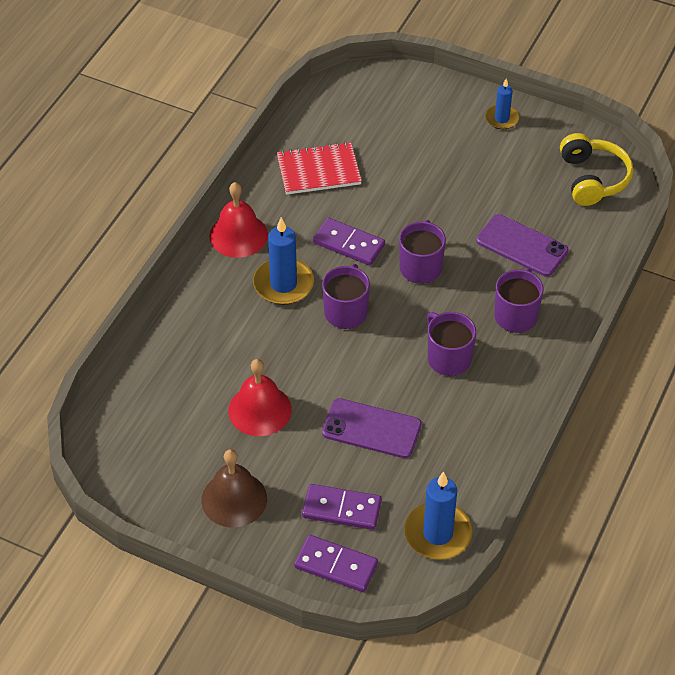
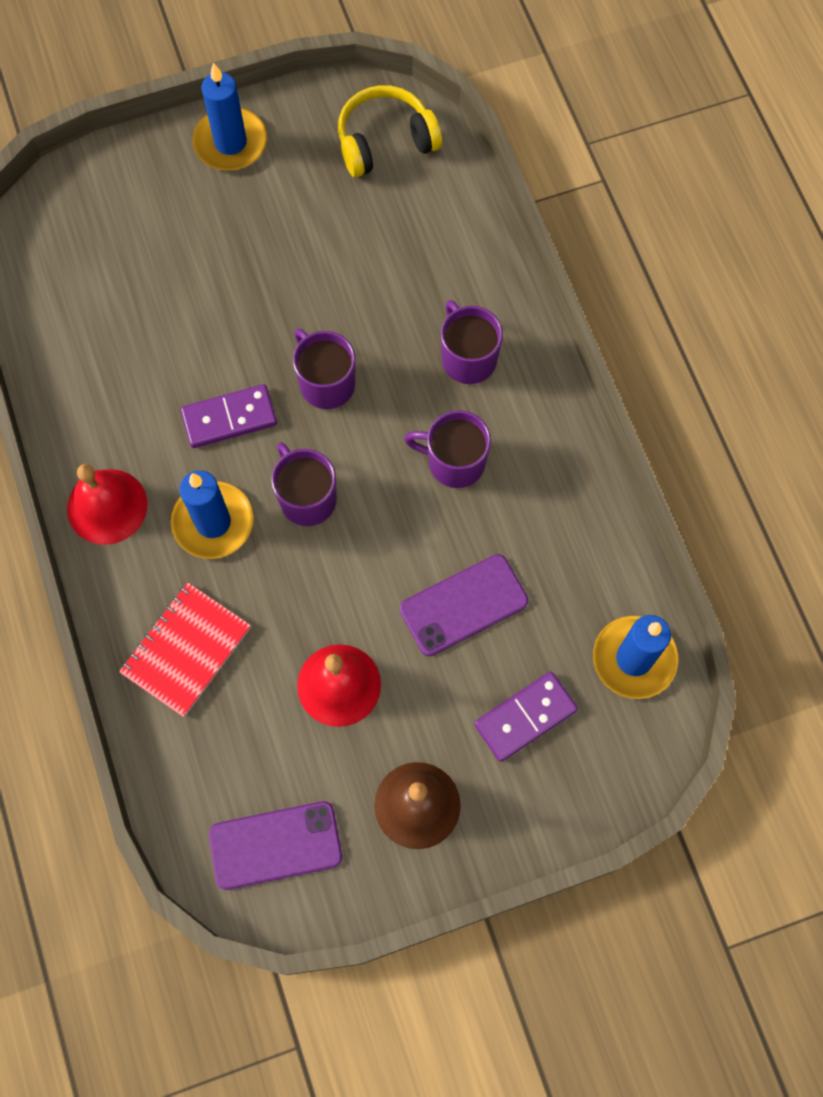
camera: 45 degrees left, 20 degrees up
red notebook [277,142,362,195] -> red notebook moved to [119,582,251,717]
purple domino [294,535,378,592] -> none
purple phone [476,214,569,277] -> purple phone moved to [209,801,342,890]
blue candle [485,78,519,129] -> blue candle [192,62,267,171], size x1.67
yellow headphones [560,133,633,206] -> yellow headphones turned 60 degrees counterclockwise [338,85,442,177]

